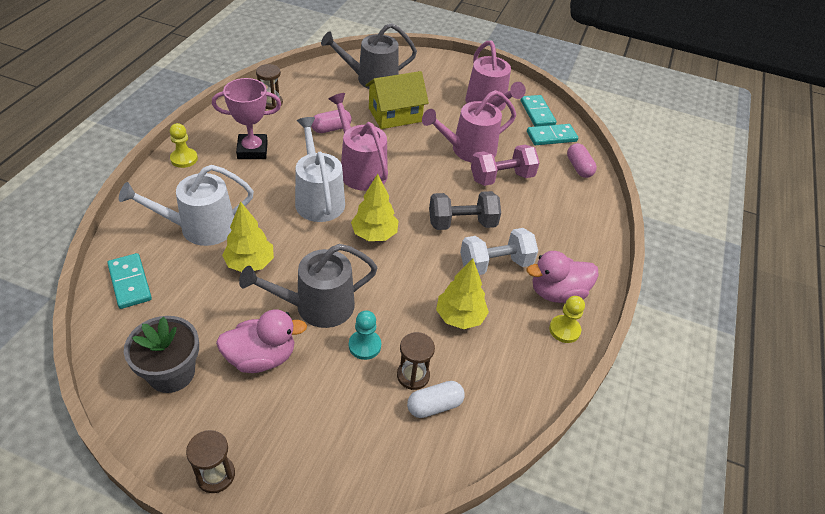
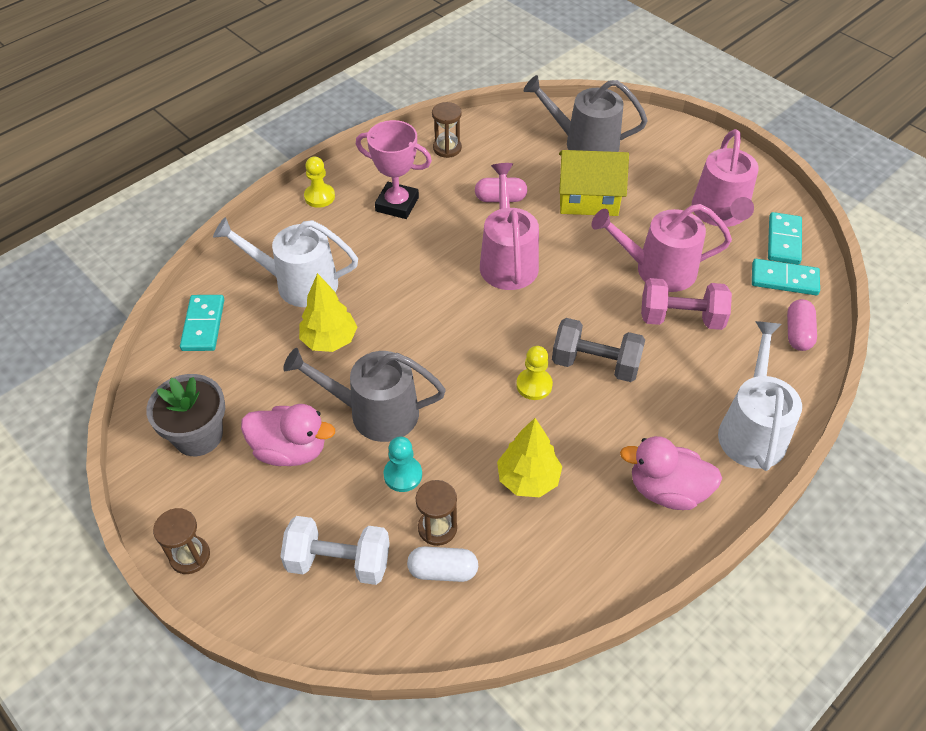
camera: 30 degrees right, 5 degrees up
white watering can [295,117,345,222] -> white watering can moved to [718,321,802,471]
yellow tree [351,174,398,241] -> none
white dumbbell [460,228,538,275] -> white dumbbell moved to [280,516,390,585]
yellow pawn [549,296,585,343] -> yellow pawn moved to [516,346,553,400]

